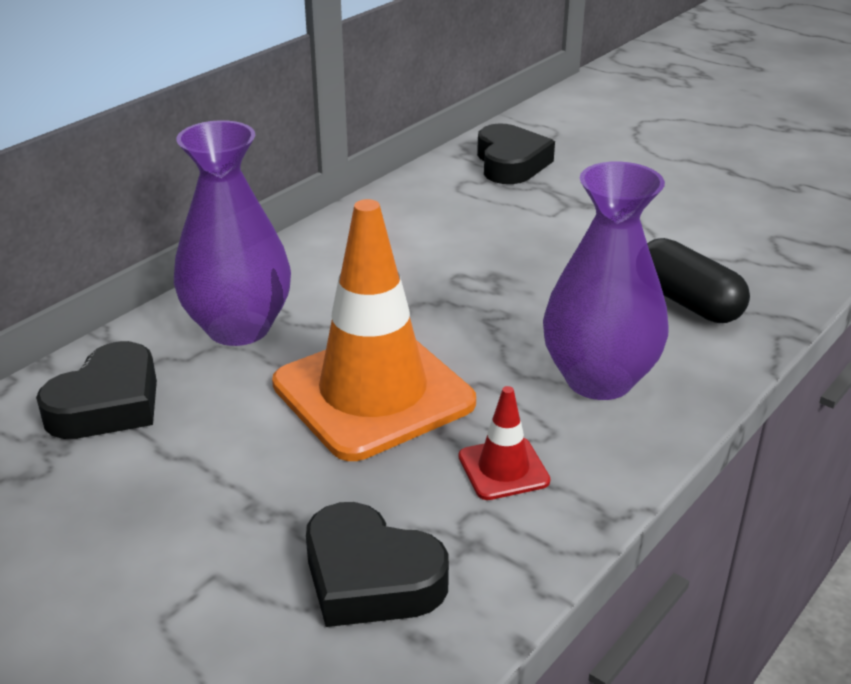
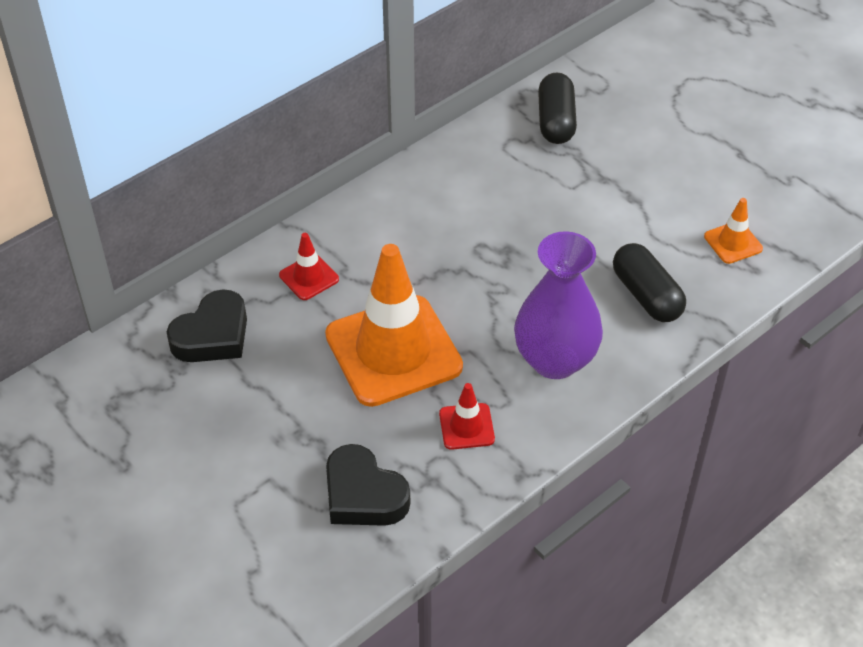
camera: 10 degrees right, 15 degrees up
purple vase [174,120,291,346] -> red traffic cone [279,233,339,300]
black heart [477,123,555,184] -> black capsule [538,73,577,144]
none -> orange traffic cone [704,198,763,264]

